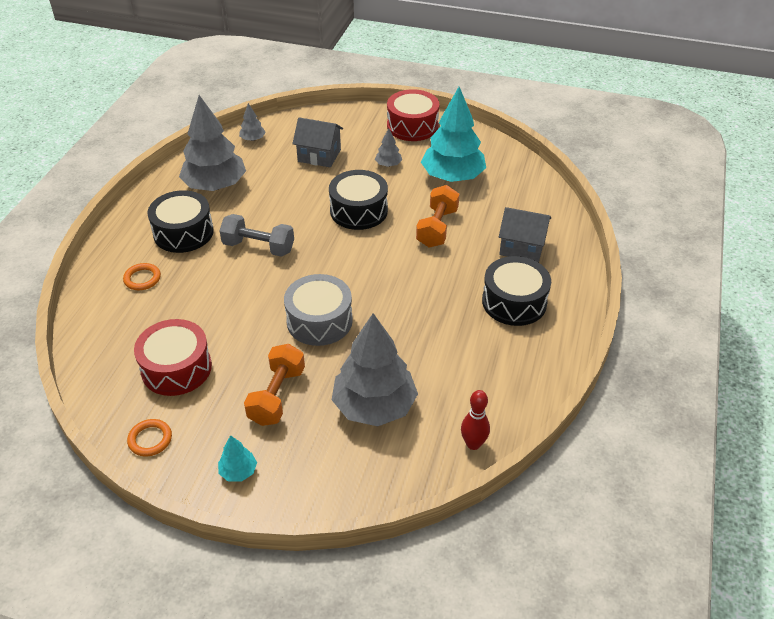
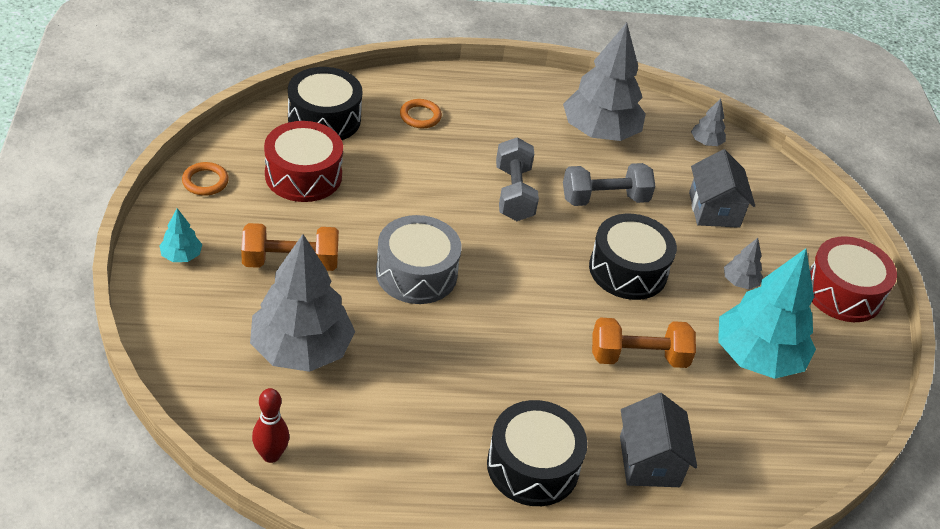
camera: 65 degrees right, 0 degrees up
black drum [148,190,214,253] -> black drum moved to [288,67,363,140]
none -> grey dumbbell [563,163,655,206]

